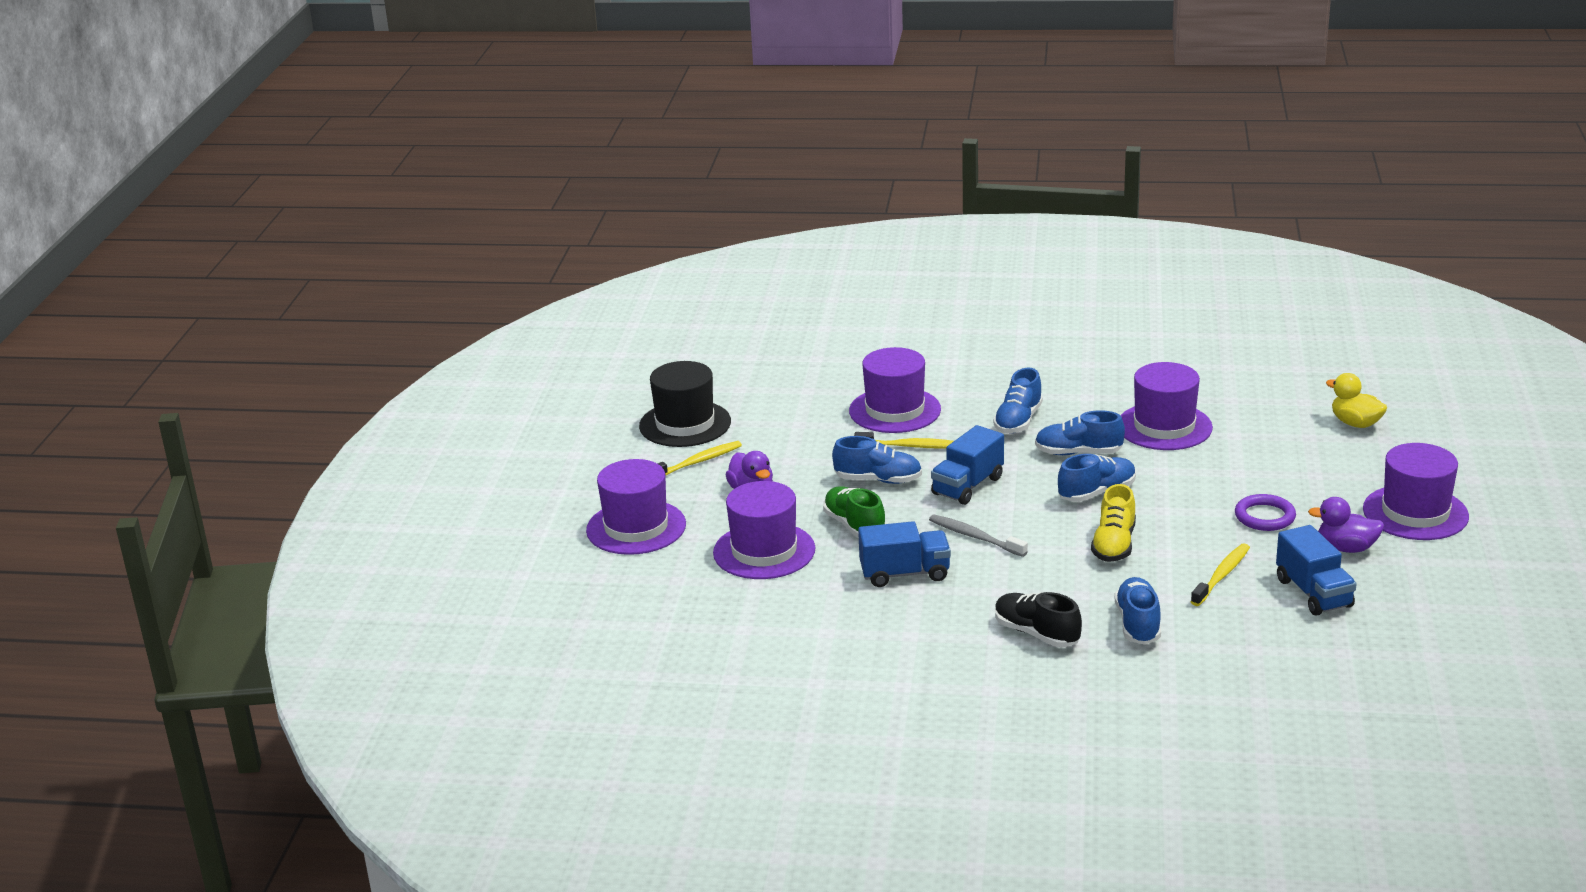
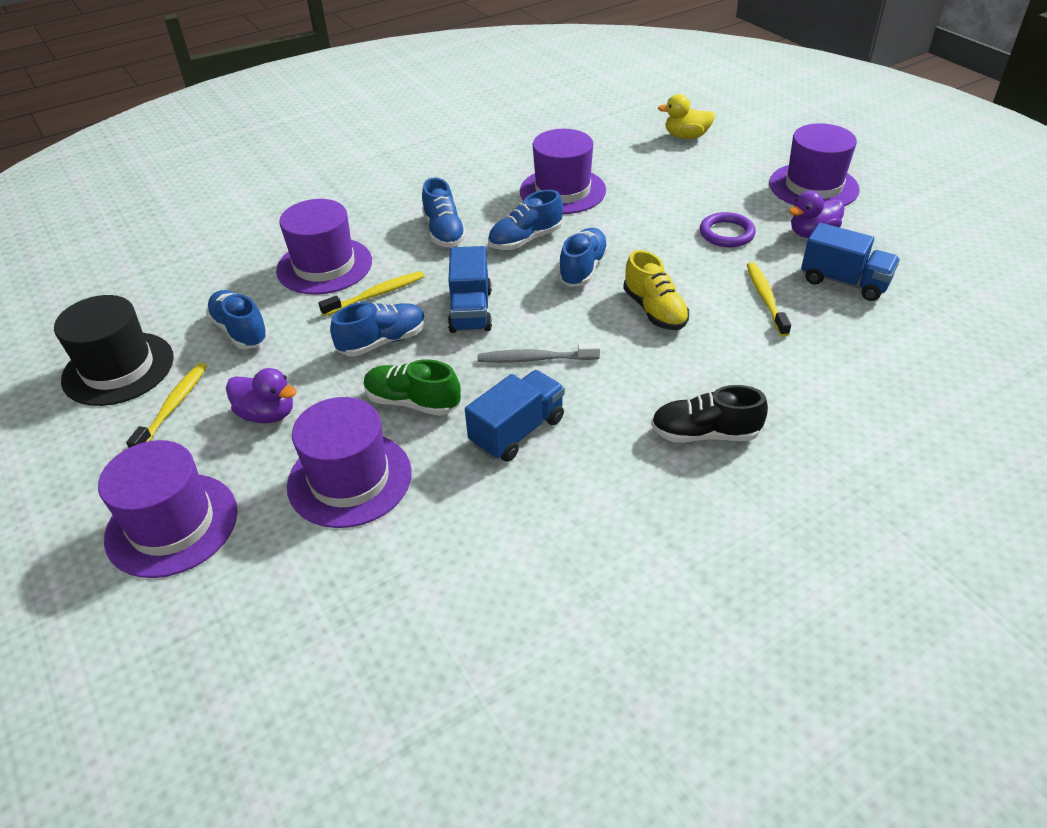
camera: 40 degrees left, 15 degrees up
blue shoe [1114,577,1161,645] -> blue shoe moved to [206,290,269,349]

